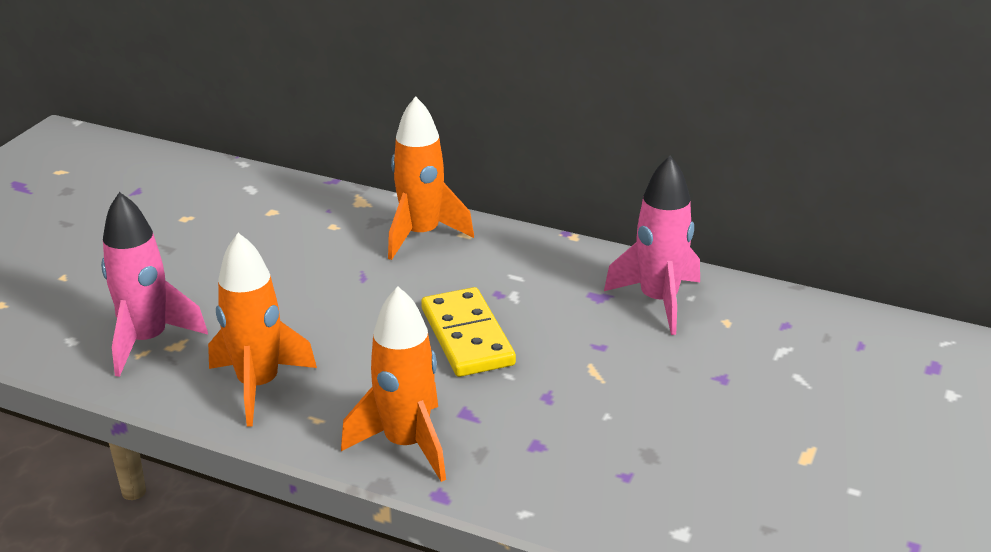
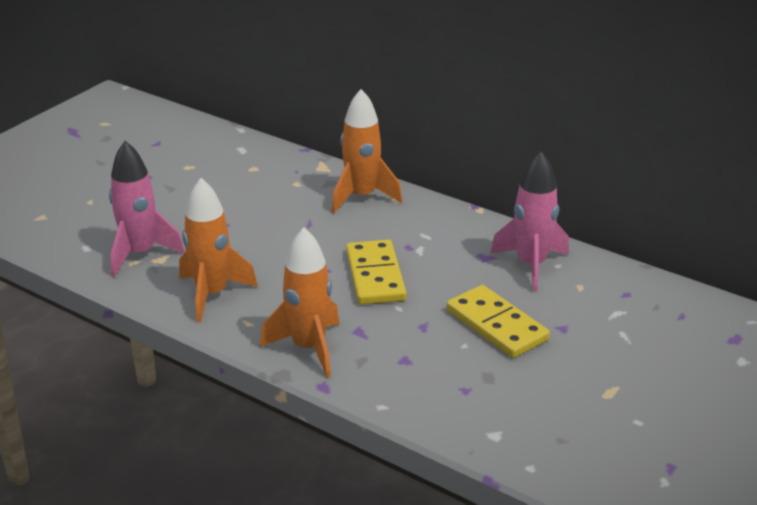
camera: 10 degrees right, 0 degrees up
none -> yellow domino [447,285,550,358]

